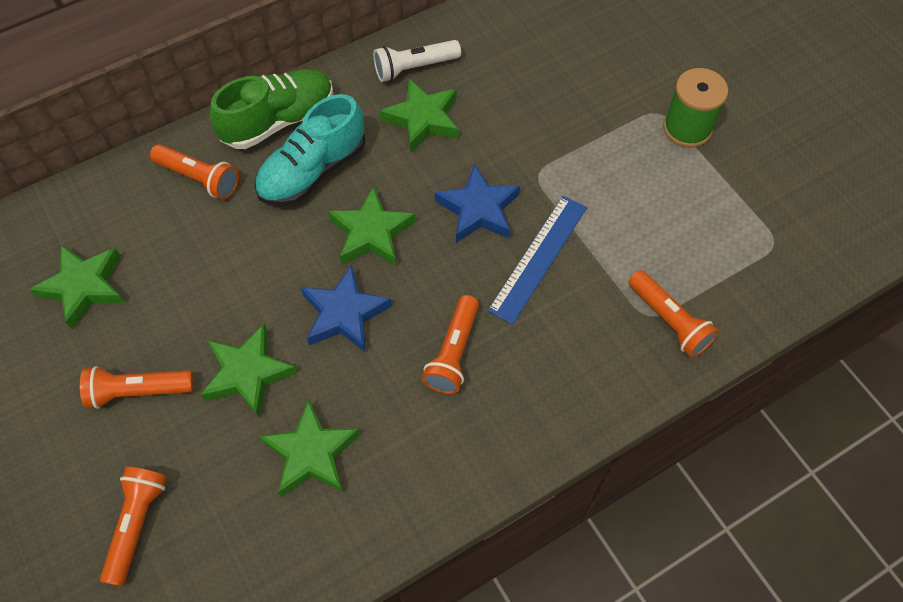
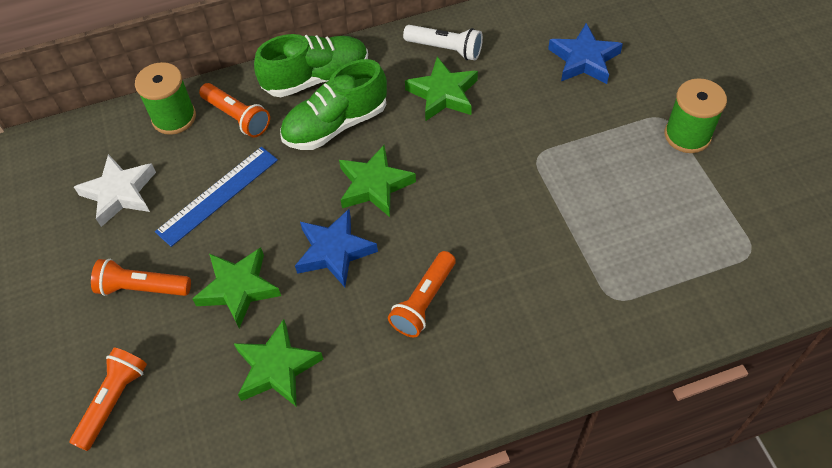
camera: 15 degrees right, 5 degrees down
green star [30,245,125,329] -> white star [74,154,156,227]
turquoise shoe [255,94,366,206] -> green shoe [280,59,387,150]
white flashlight [373,40,461,82] -> white flashlight turned 150 degrees counterclockwise [403,25,483,61]
blue star [435,164,520,243] -> blue star moved to [548,23,623,84]
blue ruler [488,196,587,324] -> blue ruler moved to [155,147,278,247]
orange flashlight [628,270,719,358] -> none
none -> green spool [135,62,196,135]

